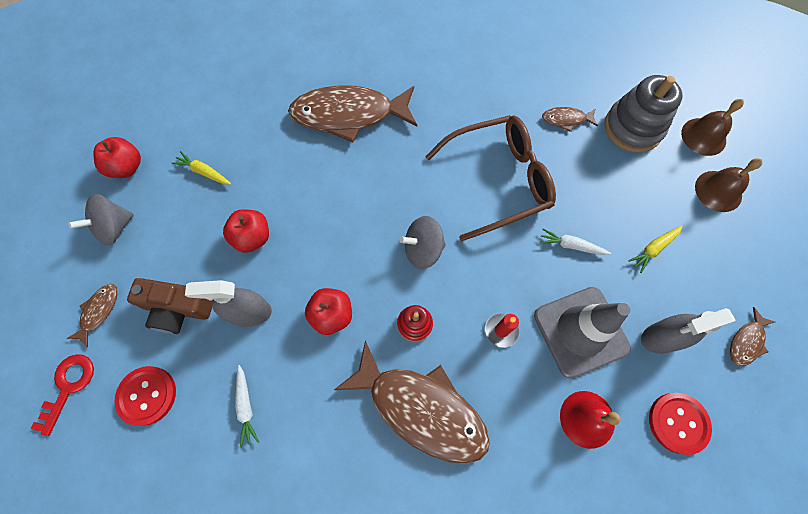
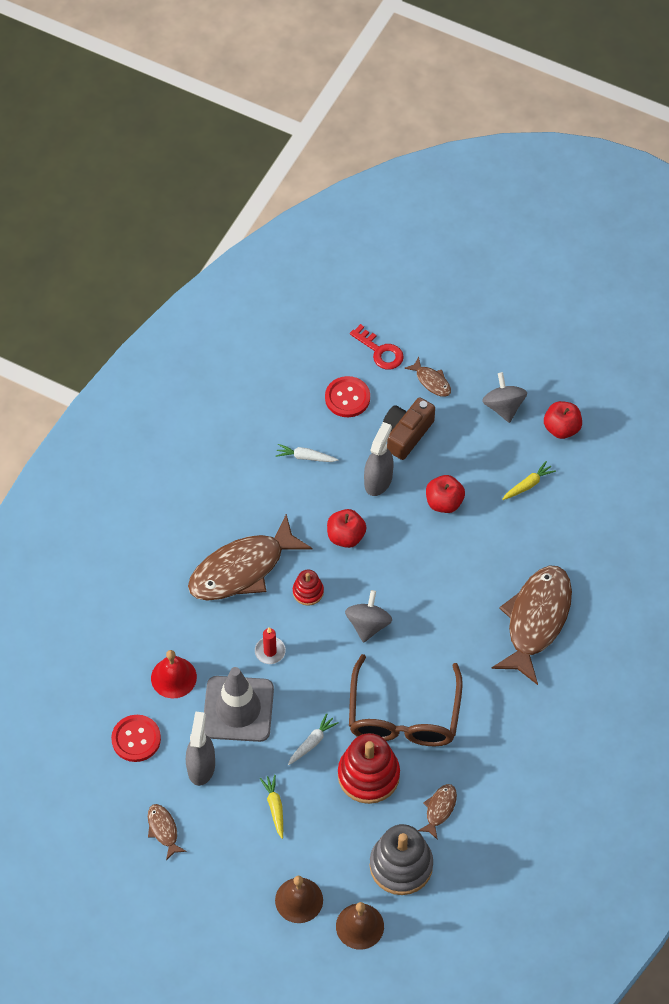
camera: 115 degrees right, 10 degrees down
none -> red stacking toy [338,733,400,804]

